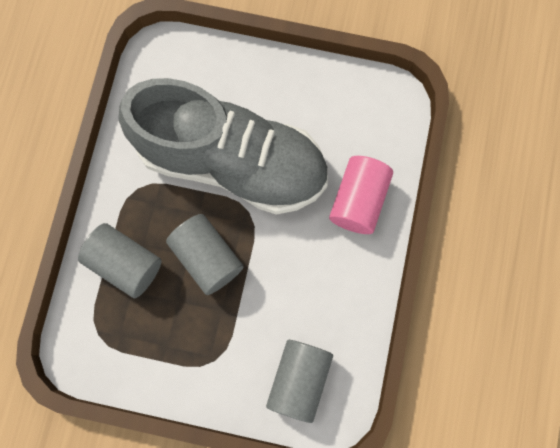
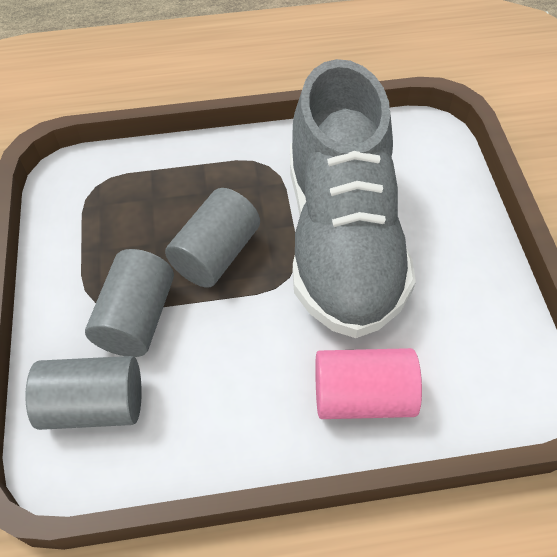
camera: 70 degrees right, 20 degrees down
grey cylinder [78,223,162,298] -> grey cylinder moved to [85,249,174,357]

